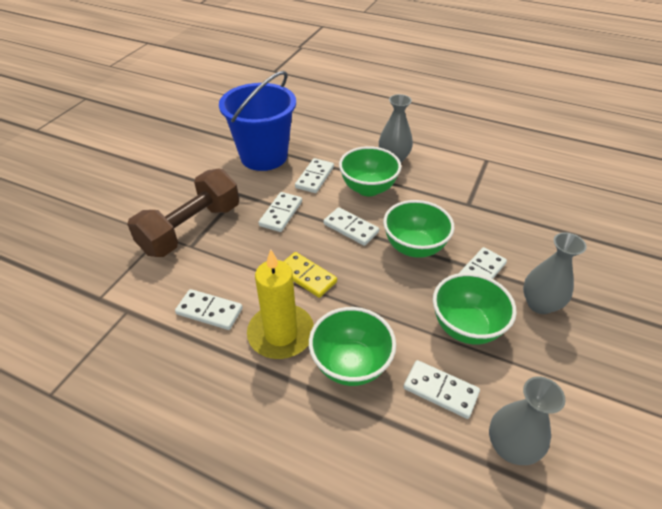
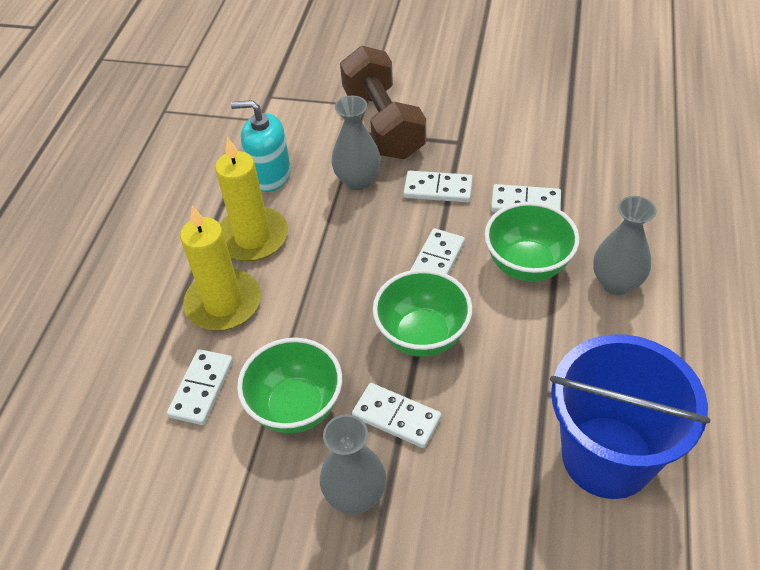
camera: 80 degrees right, 5 degrees up
brown dumbbell [127,169,239,257] -> brown dumbbell turned 45 degrees clockwise [340,46,426,159]
white domino [175,289,243,330] -> turquoise soap dispenser [231,100,291,192]
blue bucket [219,71,296,171] -> blue bucket moved to [550,334,711,499]
yellow domino [283,252,337,298] -> none
green bowl [309,307,396,386] -> yellow candle [180,205,261,331]
grey vase [489,377,565,465] -> grey vase moved to [331,96,381,190]

